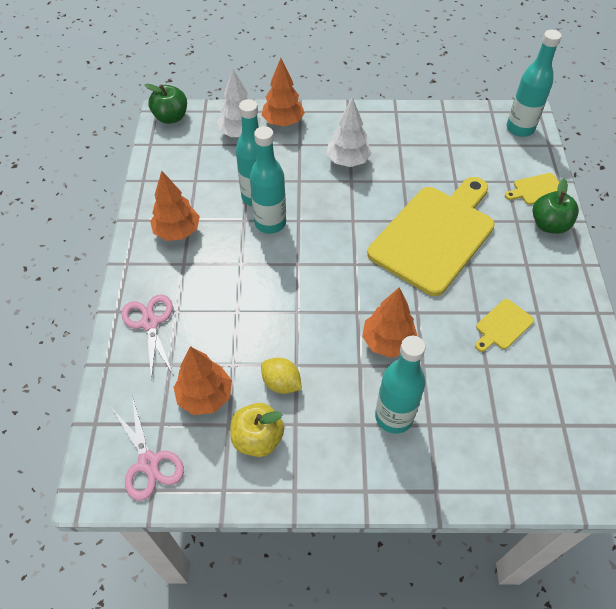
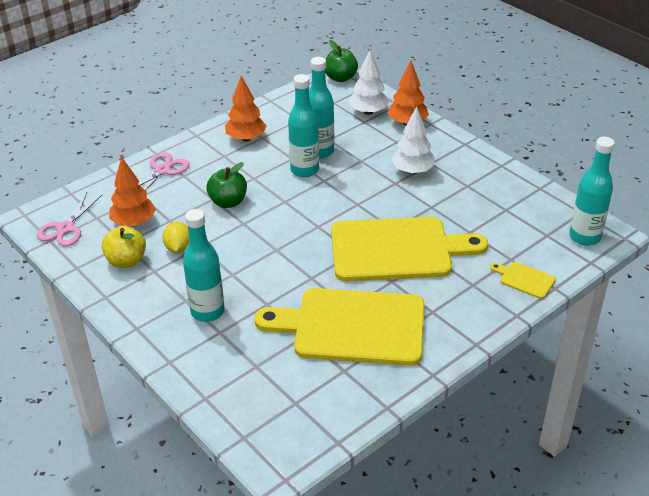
camera: 50 degrees right, 15 degrees down
orange tree [362,287,418,358] -> none
yellow cutting board [475,299,534,352] -> yellow cutting board [255,288,425,366], size x2.50
green apple [533,178,579,234] -> green apple moved to [206,162,247,208]

